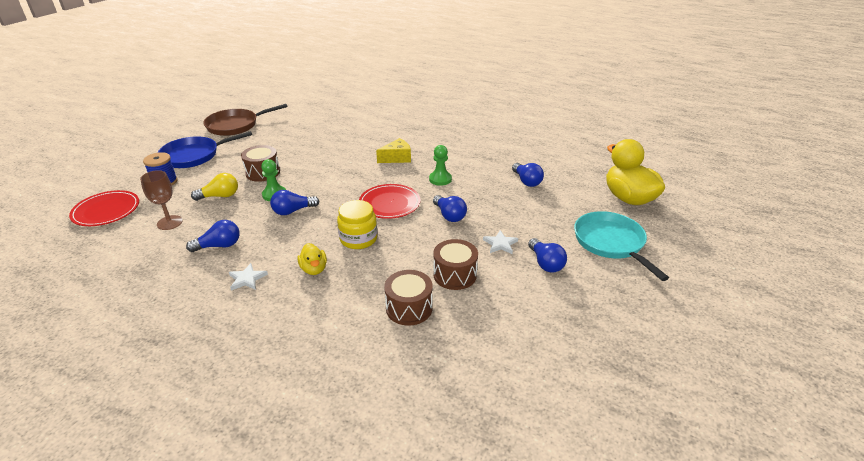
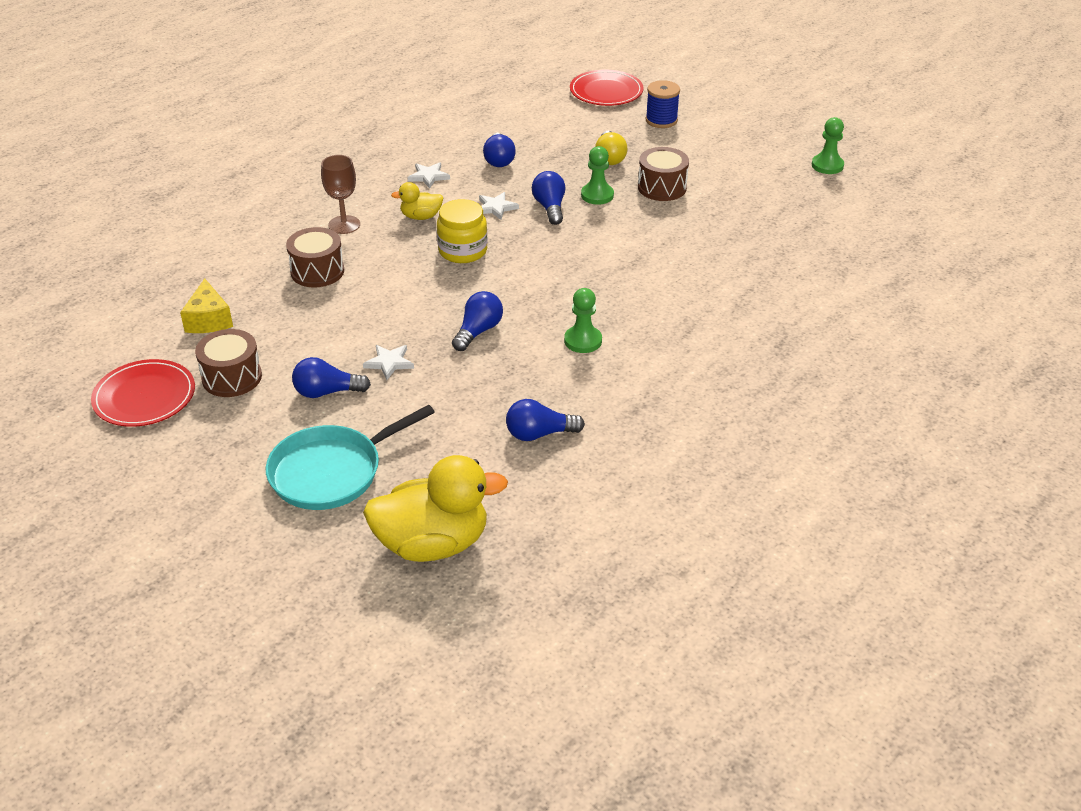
camera: 105 degrees right, 5 degrees up
brown goblet [140,170,183,230] -> brown goblet moved to [321,155,360,234]
blue pan [158,131,252,168] -> none
brown pan [203,104,288,136] -> green pawn [812,117,844,174]
red plate [359,184,420,219] -> red plate moved to [91,359,195,427]
yellow cheese [376,138,411,163] -> yellow cheese moved to [180,278,233,333]
blue light bulb [433,195,467,222] -> blue light bulb turned 135 degrees clockwise [452,291,503,351]
brown drum [433,239,478,290] -> brown drum moved to [195,329,262,397]
turquoise pan [574,211,669,281] -> turquoise pan turned 150 degrees clockwise [266,405,435,510]
none -> white star [479,192,519,220]

